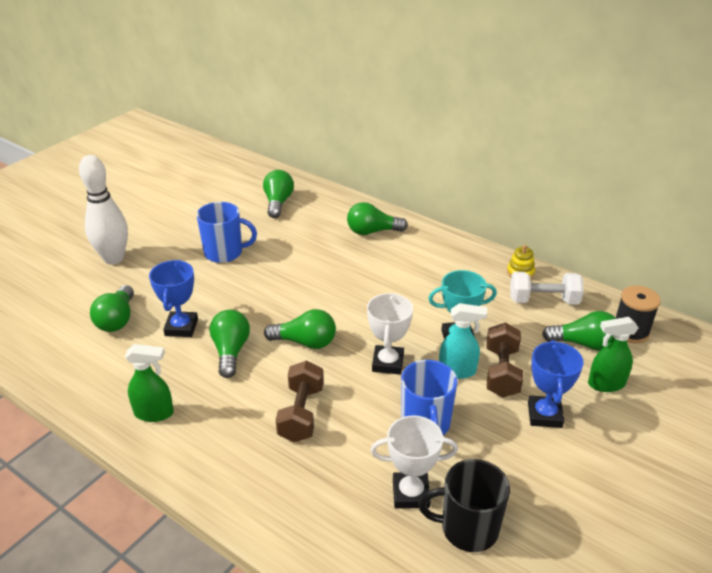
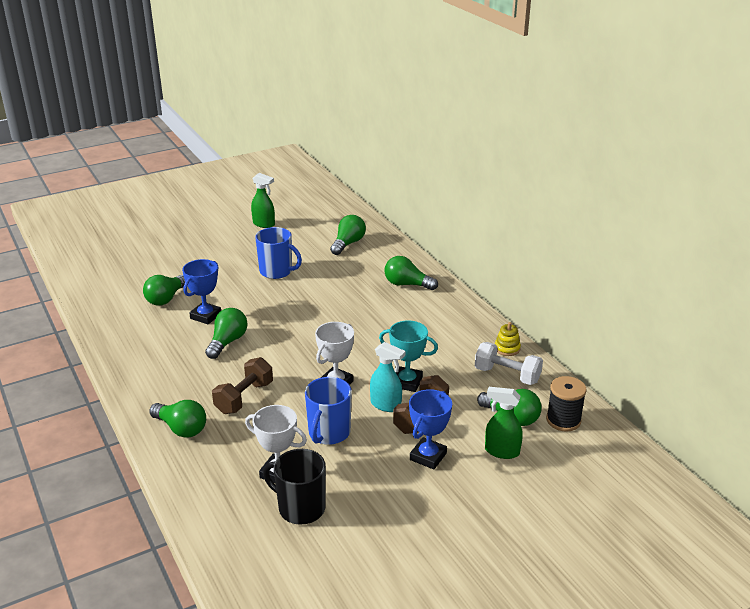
camera: 25 degrees right, 5 degrees down
white bowling pin [79,155,128,265] -> none
green spray bottle [125,344,174,422] -> green spray bottle moved to [251,173,275,228]
green light bulb [264,309,336,349] -> green light bulb moved to [149,400,206,438]

